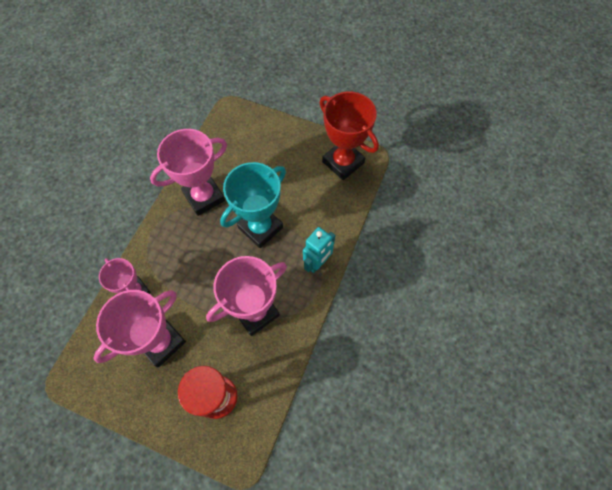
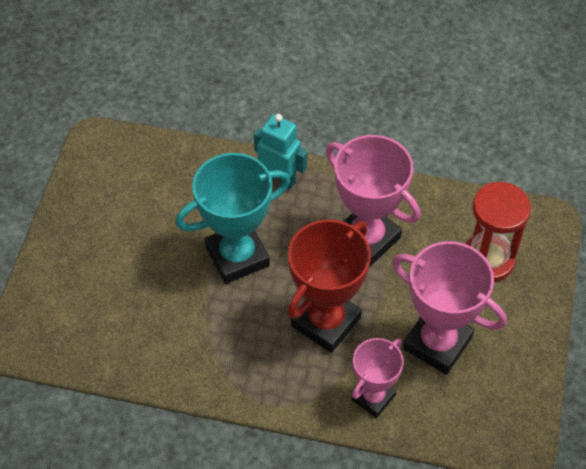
camera: 100 degrees left, 10 degrees down
pink trophy [150,129,227,216] -> none
turquoise trophy [220,162,286,248] -> turquoise trophy turned 60 degrees counterclockwise [176,153,290,284]
red trophy [320,91,379,180] -> red trophy moved to [288,219,371,353]

